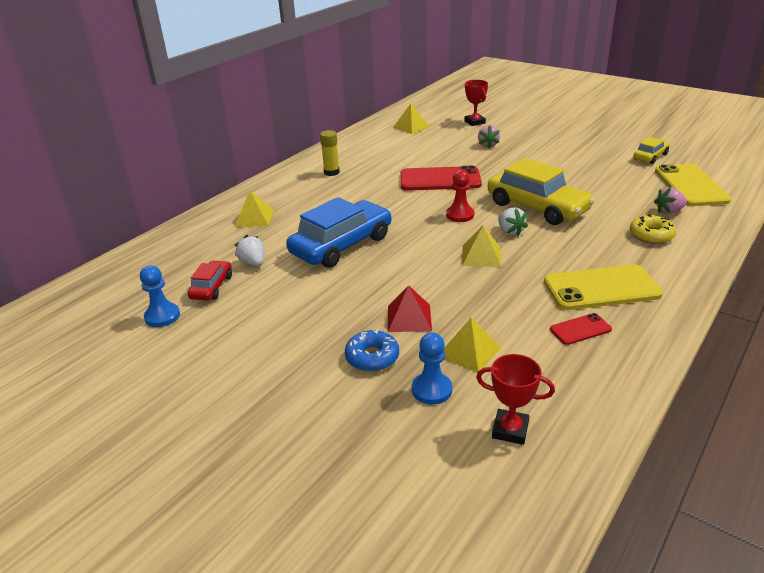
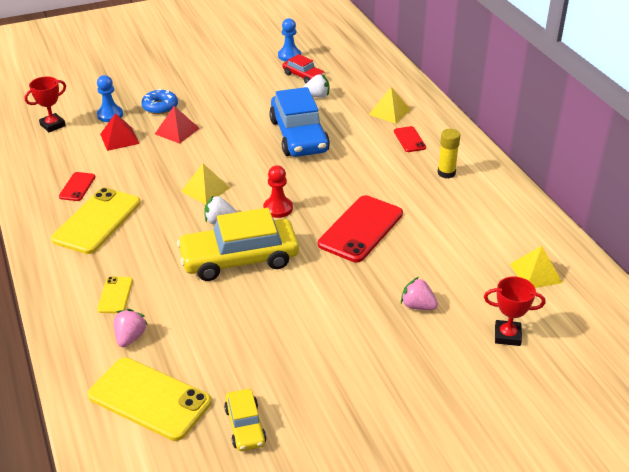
camera: 120 degrees right, 5 degrees up
yellow pyramid [444,318,501,373] -> red pyramid [100,113,139,151]
yellow donut [630,214,676,244] -> yellow phone [97,276,133,313]
none -> red phone [394,126,426,152]

